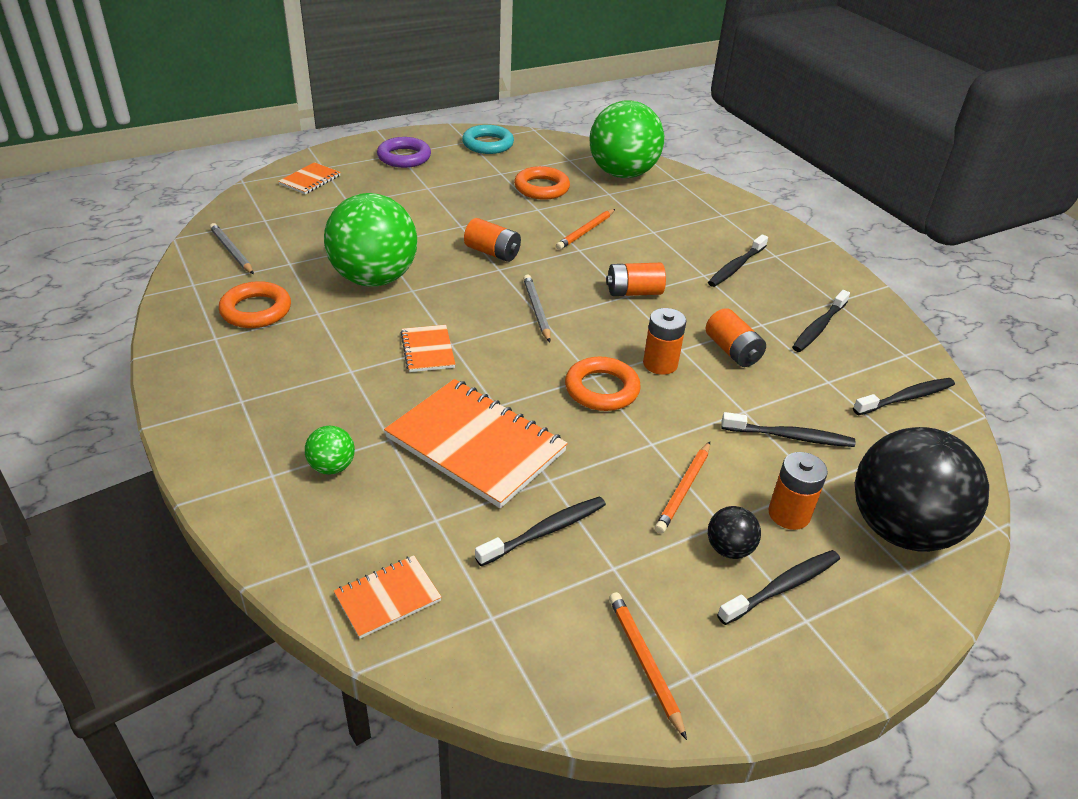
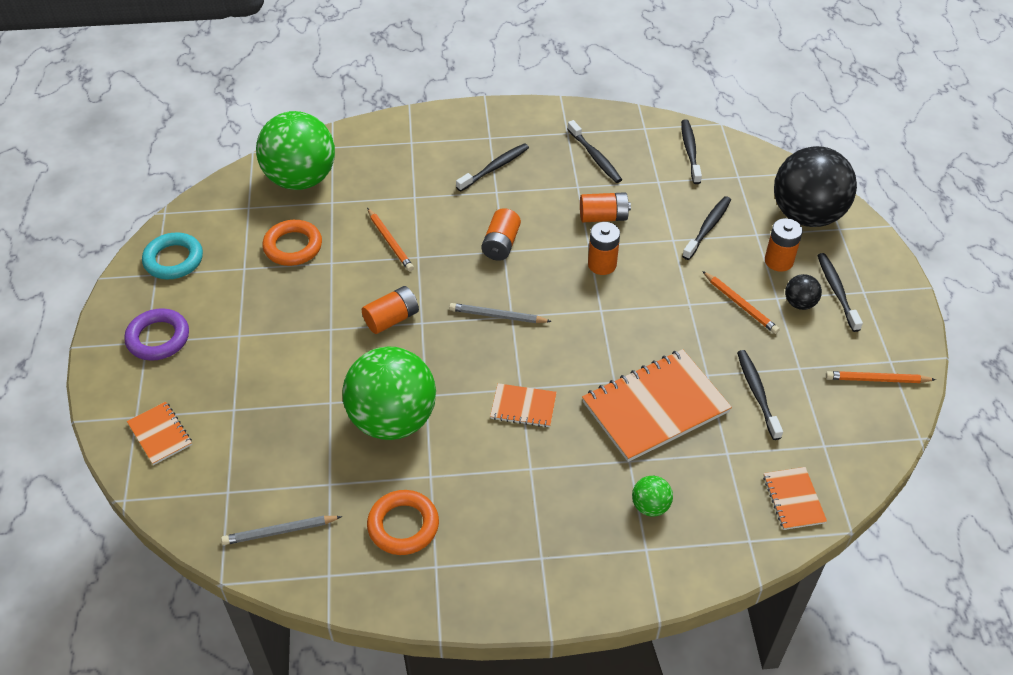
camera: 65 degrees left, 10 degrees up
orange ring [565,357,641,411] -> none
black toothbrush [708,234,768,287] -> black toothbrush turned 105 degrees counterclockwise [456,143,529,192]

